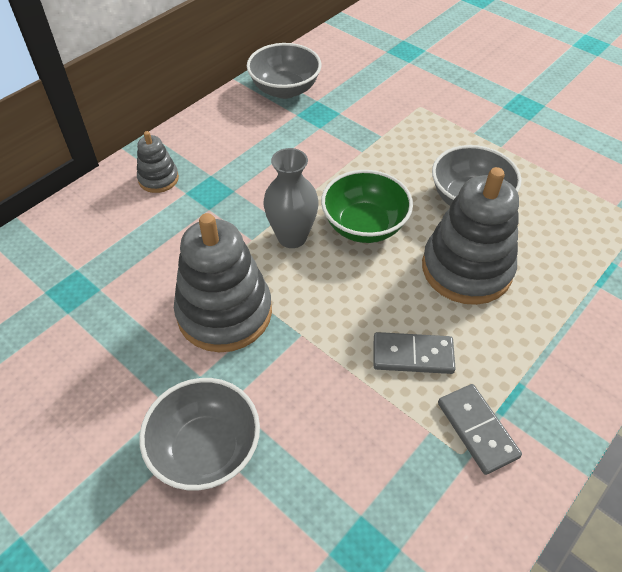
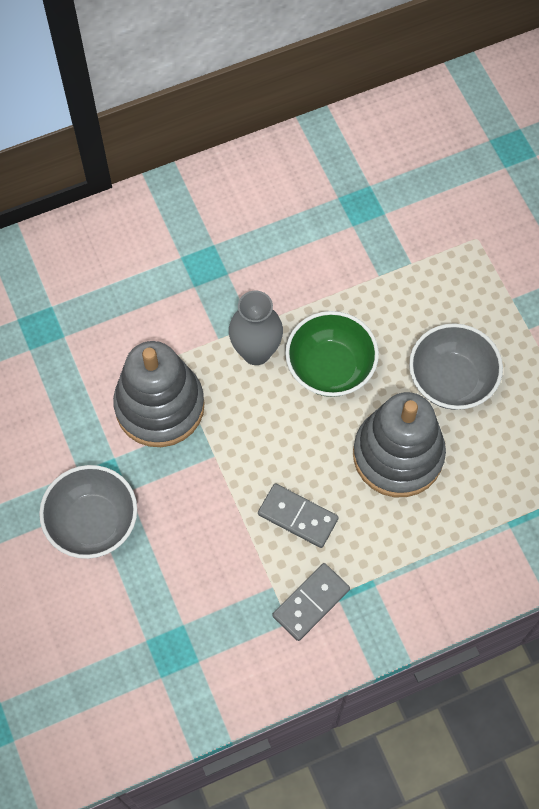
camera: 25 degrees right, 15 degrees up
grey stacking toy [137,131,179,193] -> none
grey bowl [247,43,321,99] -> none
grey domino [438,384,522,475] -> grey domino turned 45 degrees clockwise [272,563,350,641]

